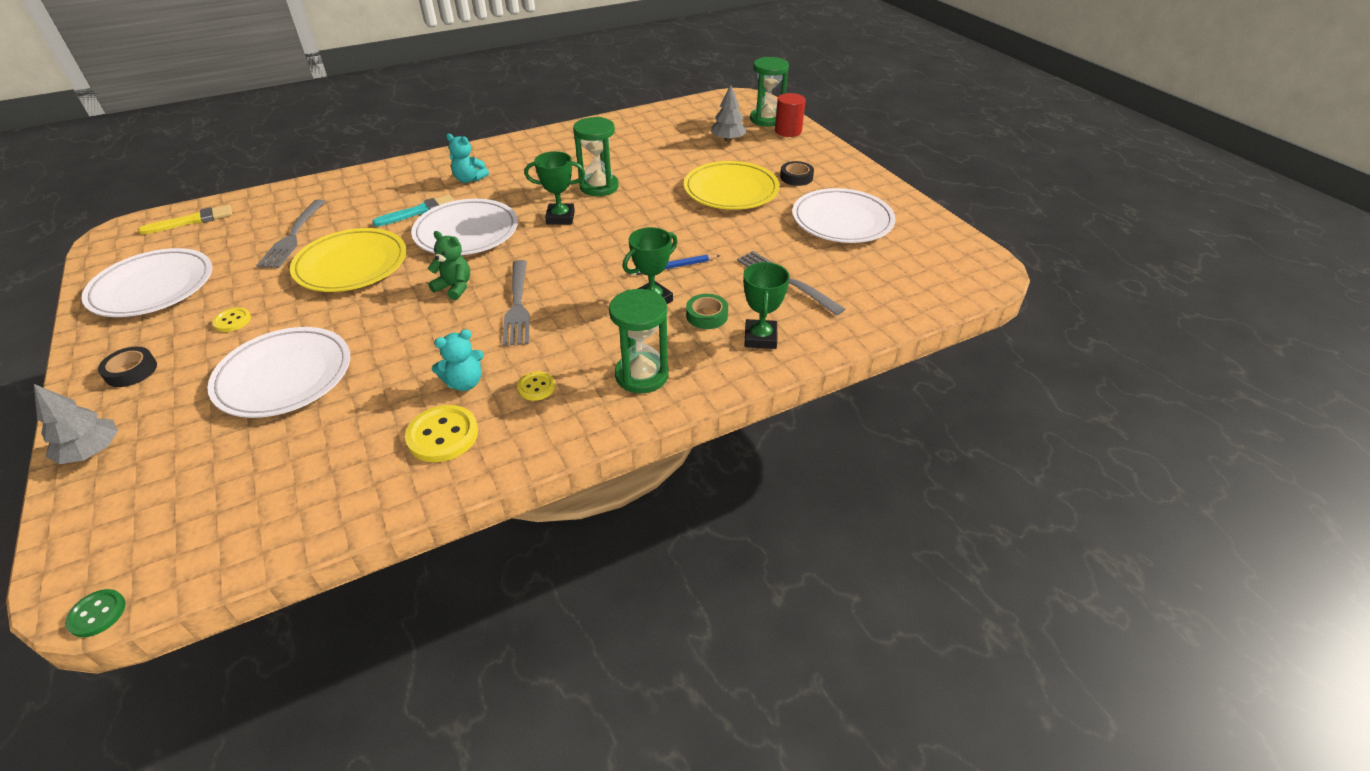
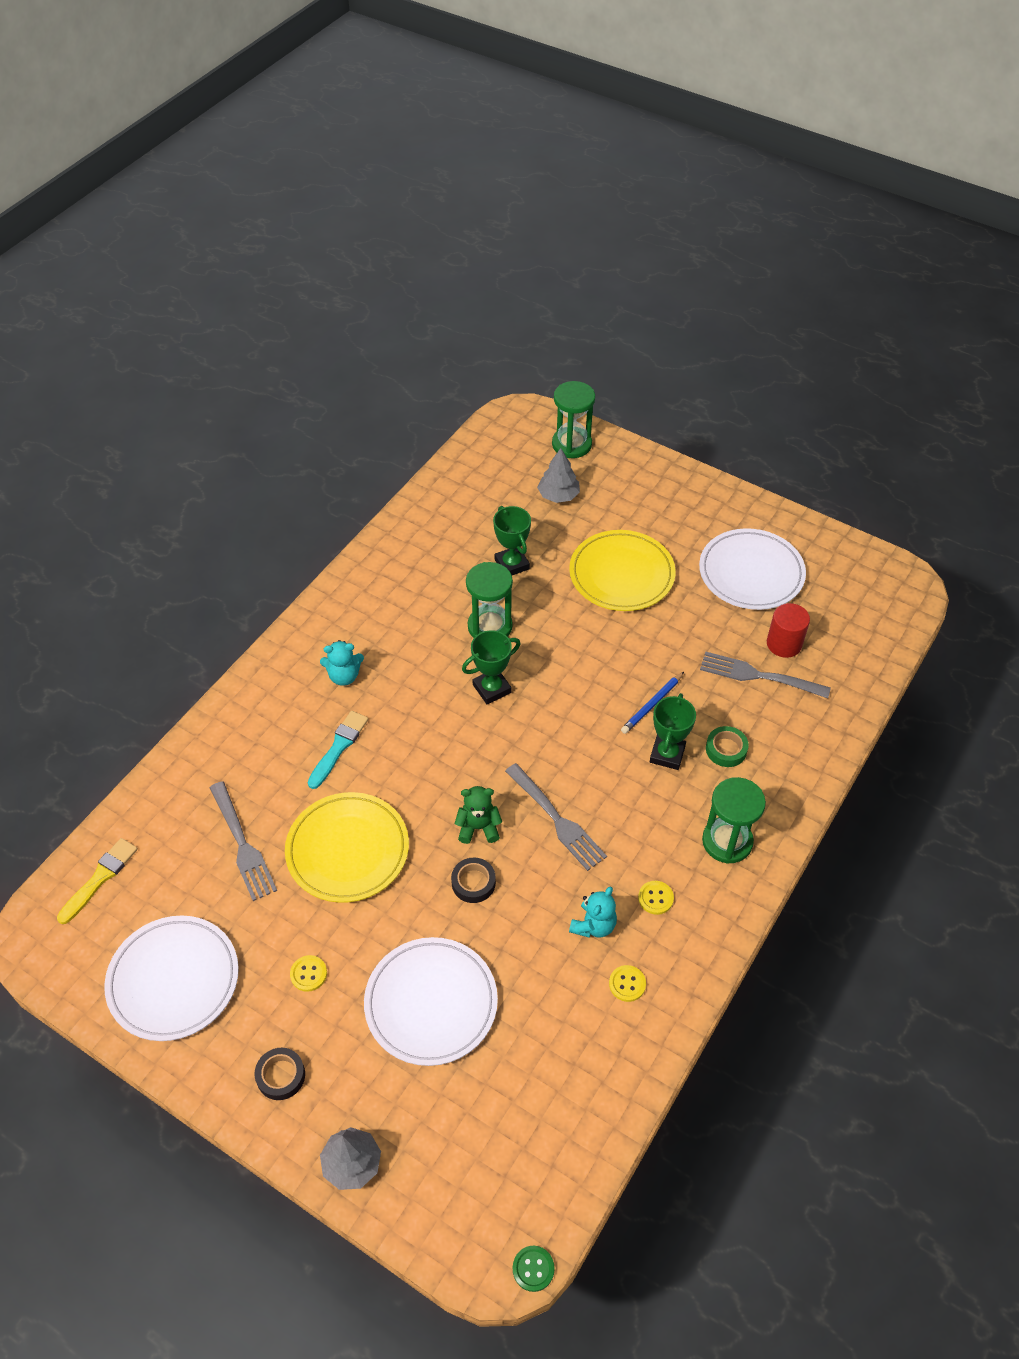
camera: 30 degrees left, 10 degrees up
yellow button [405,405,478,462] -> yellow button [609,965,646,1002], size x0.57
white plate [411,199,518,255] -> none
green trophy [743,262,790,349] -> green trophy moved to [493,506,531,575]
red cylinder [775,93,806,137] -> red cylinder moved to [767,603,810,658]
black tape [780,161,814,186] -> black tape moved to [451,857,496,903]

